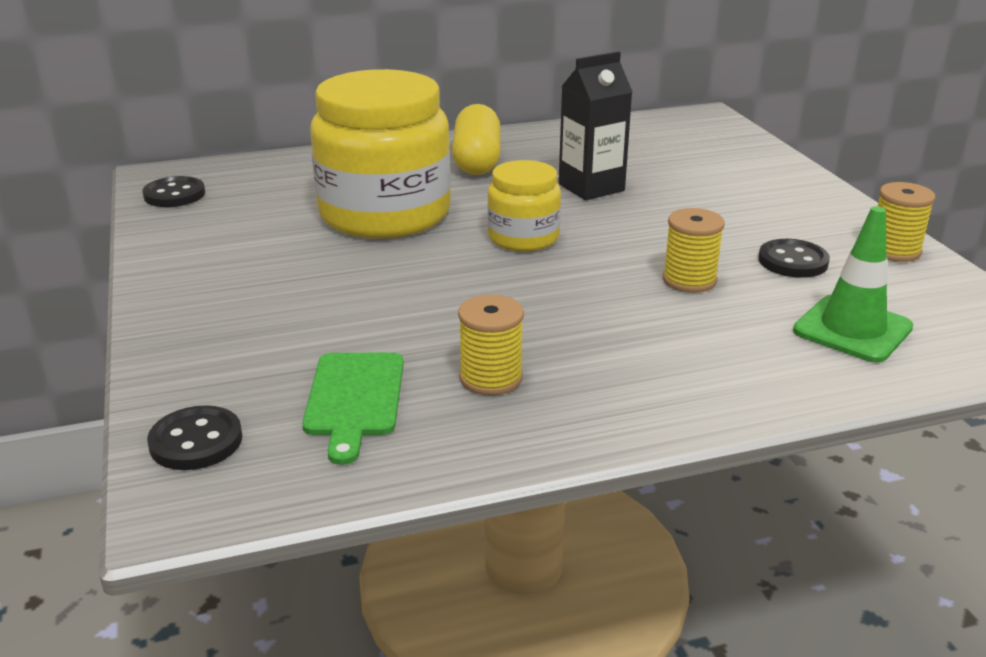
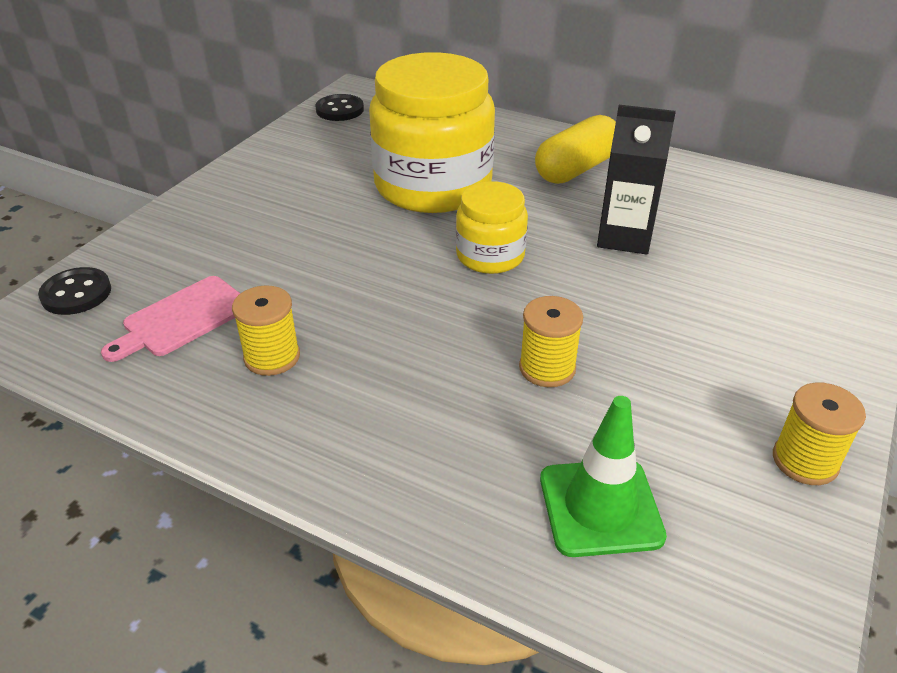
camera: 45 degrees right, 10 degrees up
green cutting board [302,353,404,465] -> pink cutting board [101,276,241,362]
black button [758,239,830,278] -> none

